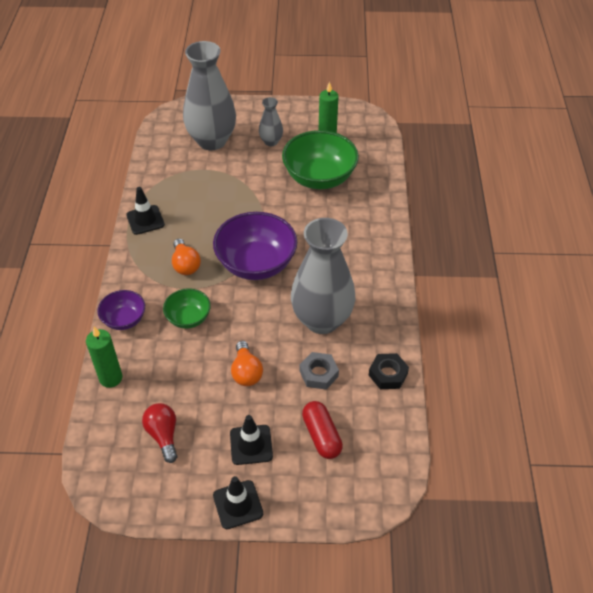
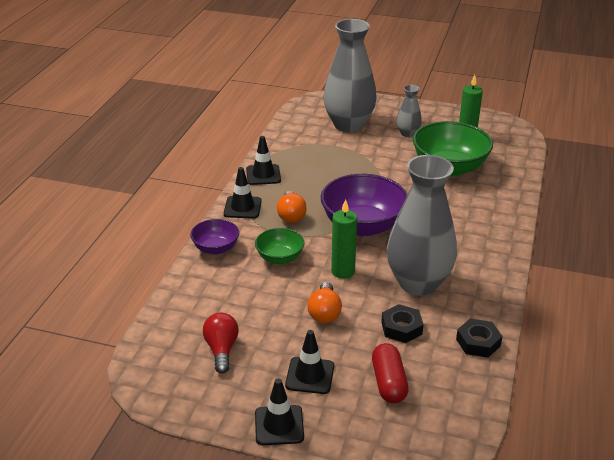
camera: 15 degrees right, 15 degrees down
green candle [86,327,122,388] -> green candle moved to [331,199,357,279]
grey nut [300,352,339,390] -> black nut [381,304,424,343]
none -> black traffic cone [224,167,262,219]

